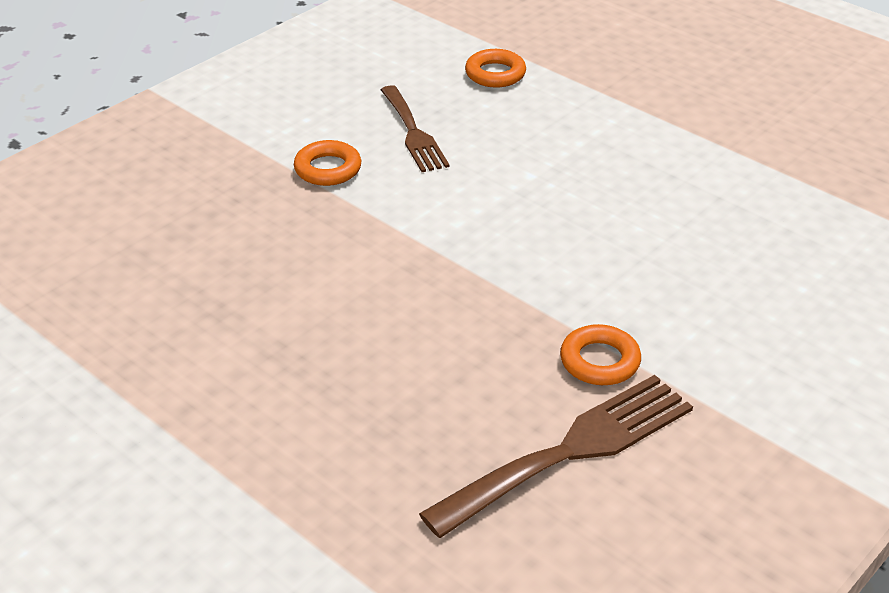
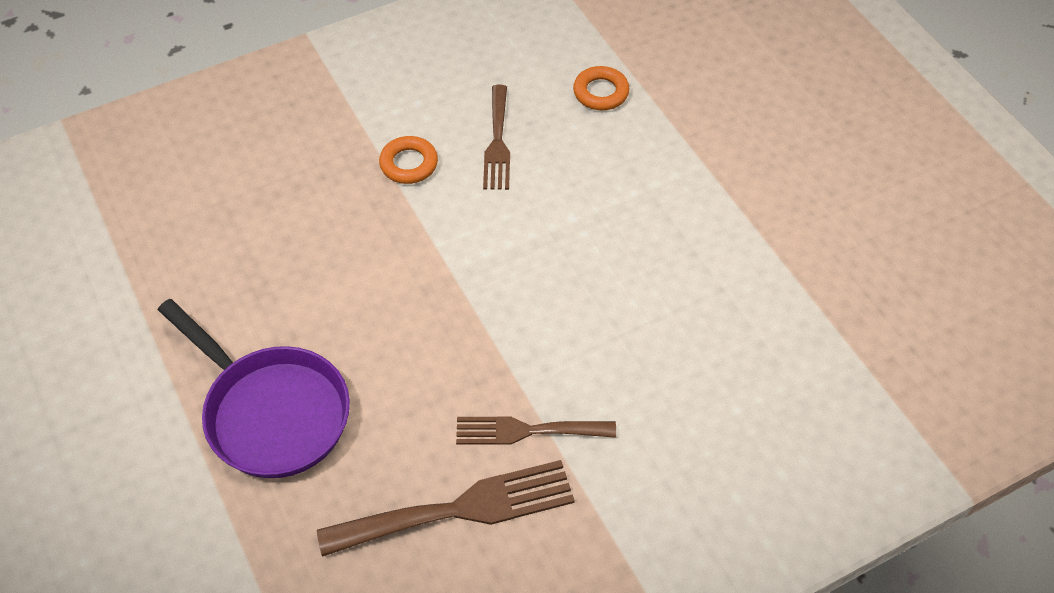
camera: 20 degrees right, 15 degrees up
orange ring [560,324,641,385] -> brown fork [456,417,616,445]
none -> purple pan [158,299,350,478]

